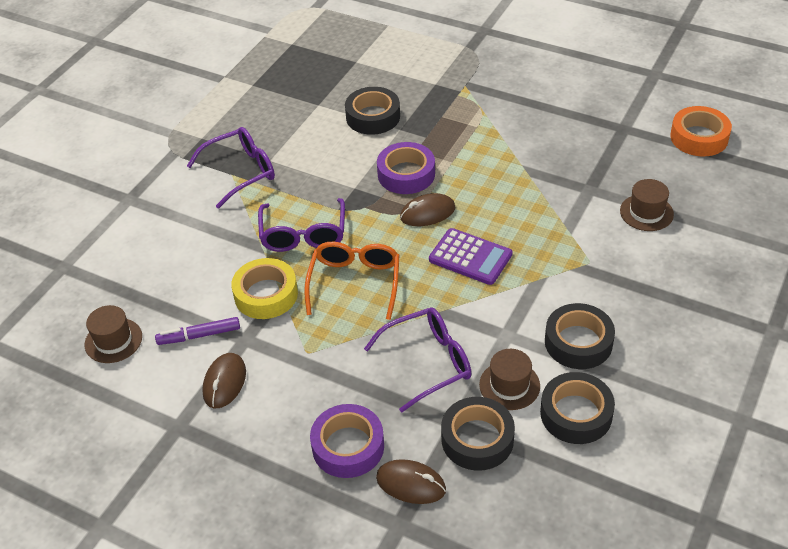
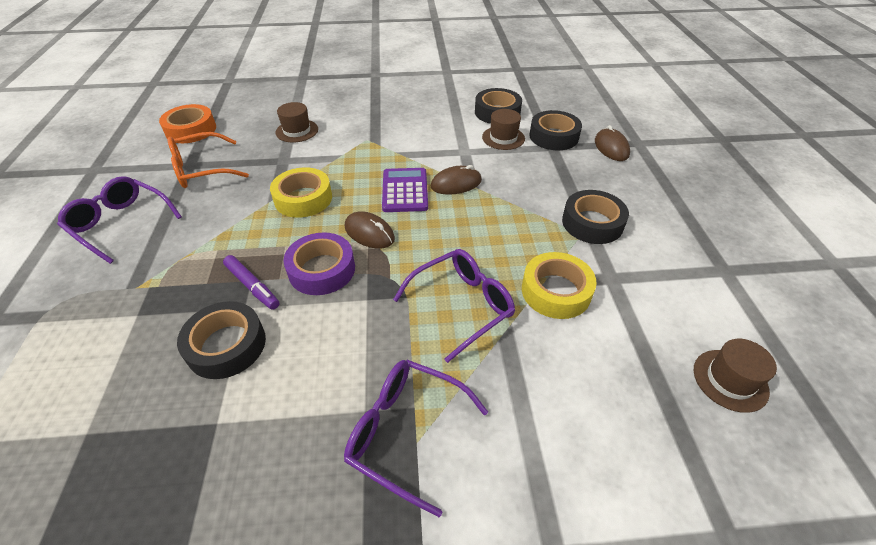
camera: 125 degrees left, 0 degrees up
purple marker [155,317,240,345] -> purple marker moved to [223,255,280,310]
brown mouse [202,353,246,408] -> brown mouse moved to [431,165,482,195]
orange glasses [304,242,400,320] -> orange glasses moved to [167,132,249,188]
purple tape [310,404,384,478] -> none
purple glasses [364,307,472,413] -> purple glasses moved to [57,176,182,264]
black tape [545,303,615,369] -> black tape moved to [562,190,629,244]
none -> yellow tape [270,167,332,218]

